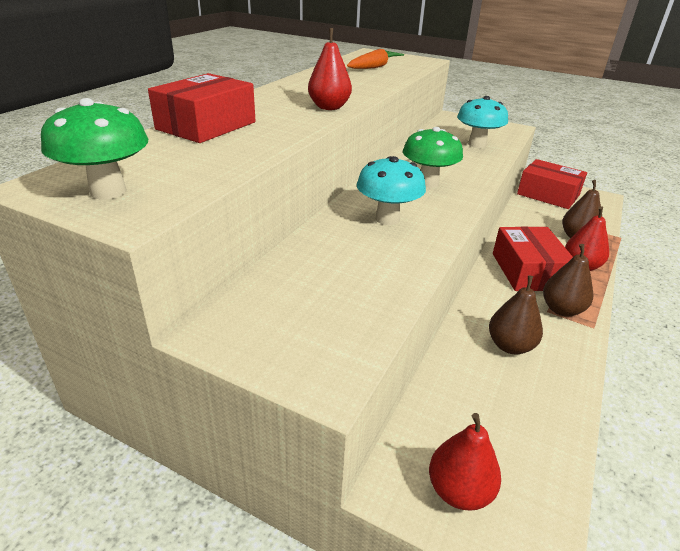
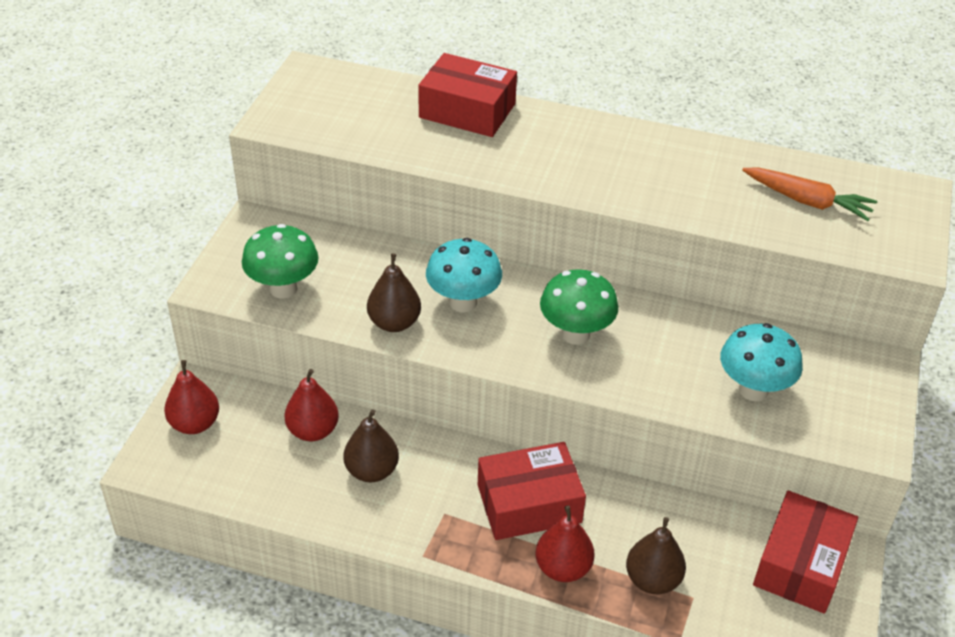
camera: 80 degrees right, 10 degrees up
green mushroom [41,98,148,199] -> green mushroom moved to [242,224,319,299]
red pear [308,28,352,110] -> red pear moved to [285,369,339,441]
brown pear [543,244,593,317] -> brown pear moved to [367,253,421,332]

